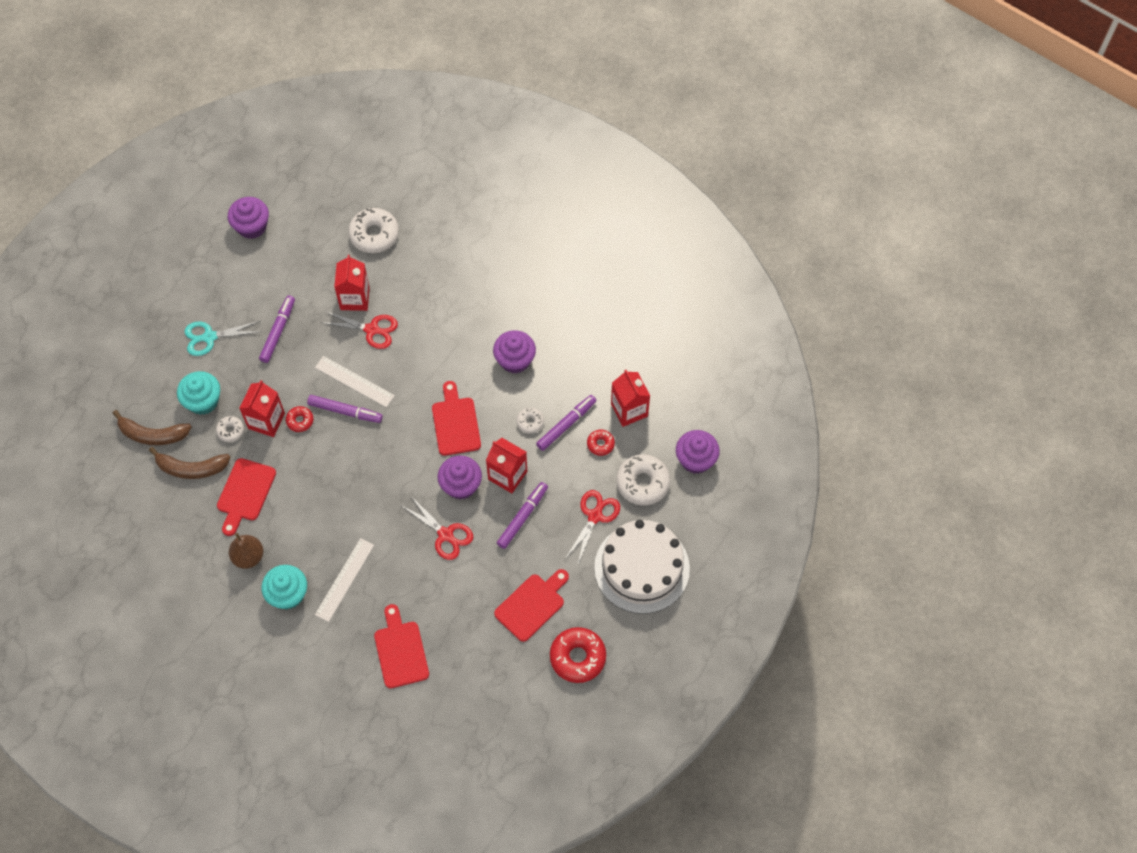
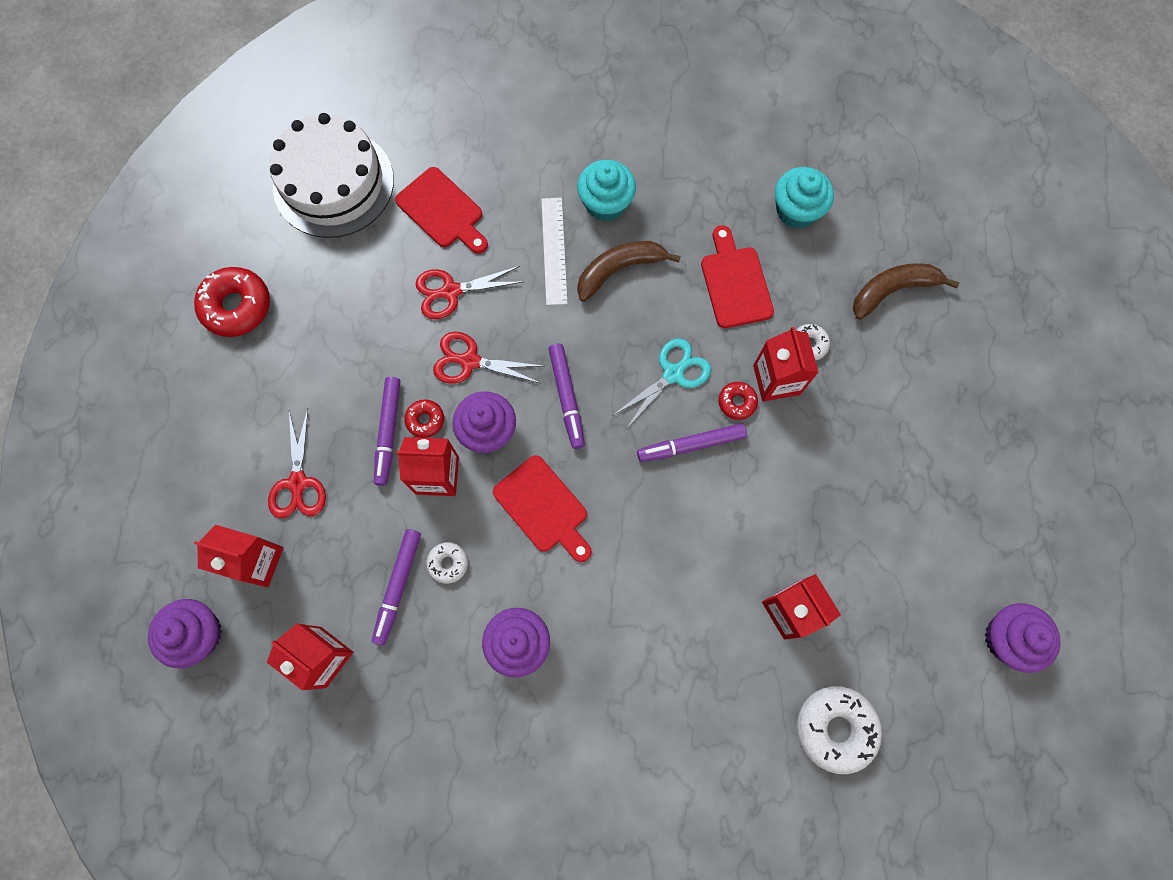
camera: 150 degrees right, 10 degrees up
brown banana [149,447,230,479] -> brown banana moved to [577,241,681,302]
turquoise cupcake [177,371,220,415] -> turquoise cupcake moved to [775,167,834,229]
turquoise scissors [185,321,260,356] -> turquoise scissors moved to [612,339,711,429]
brown pear [229,533,264,569] -> none
purple marker [259,295,295,363] -> purple marker moved to [549,343,585,449]
white ruler [315,356,395,407] -> none
red scissors [320,311,398,349] -> red scissors moved to [415,266,522,319]
red cutting board [494,569,569,642] -> none
red donut [587,430,615,456] -> red donut moved to [404,399,444,438]
white cake [594,520,690,614] -> white cake moved to [269,113,394,238]
white donut [616,454,670,505] -> red carton [194,525,283,587]

